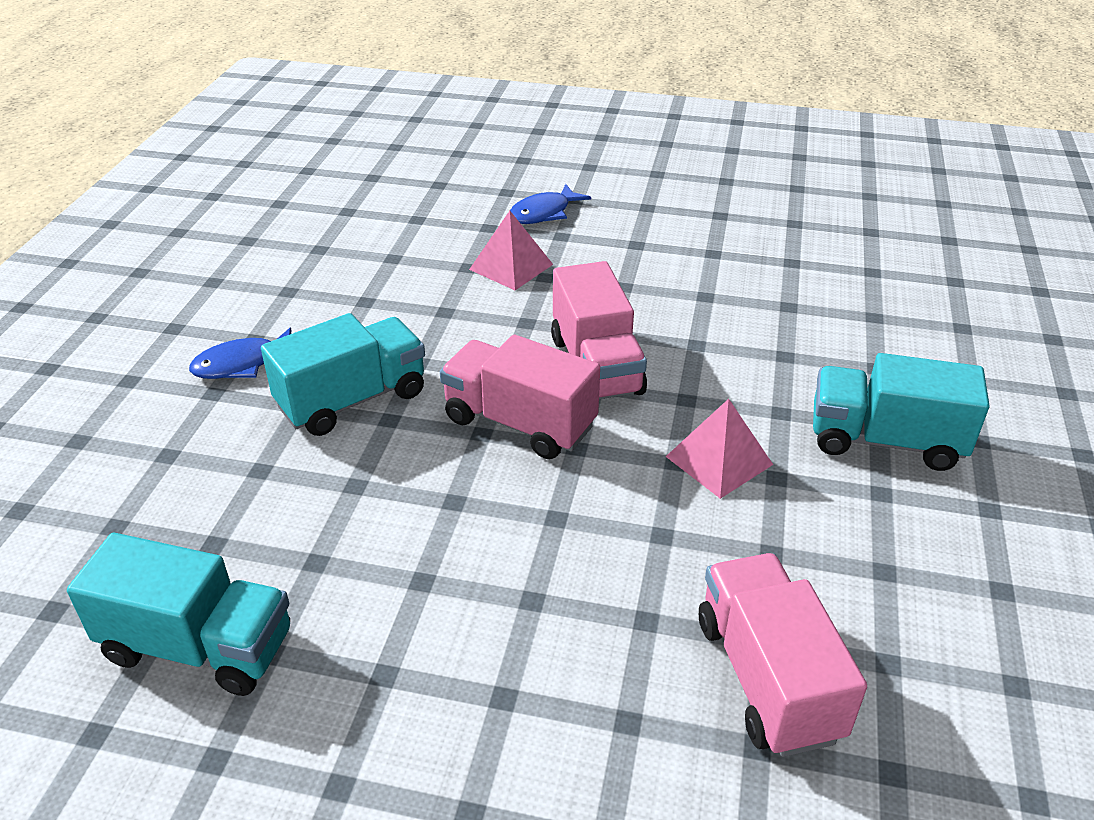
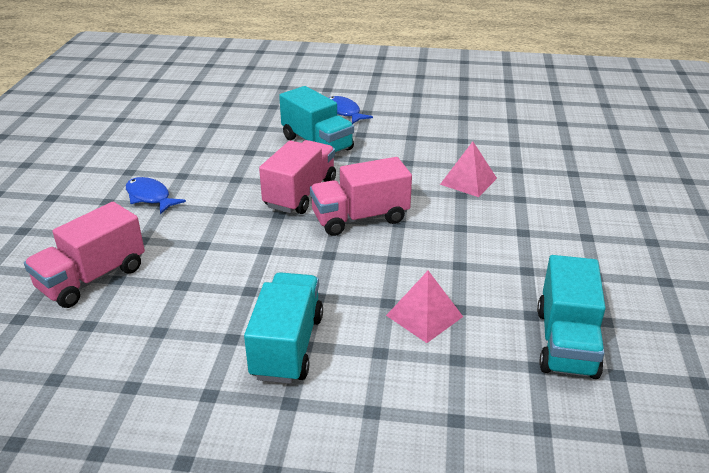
camera: 85 degrees right, 5 degrees down
turquoise truck [67,533,290,696] -> turquoise truck moved to [537,255,606,379]
blue fish [510,184,591,224] -> blue fish moved to [126,177,186,214]
pink pyramid [666,399,773,499] -> pink pyramid moved to [386,271,463,343]
pink truck [699,553,867,757] -> pink truck turned 150 degrees clockwise [24,202,145,308]

